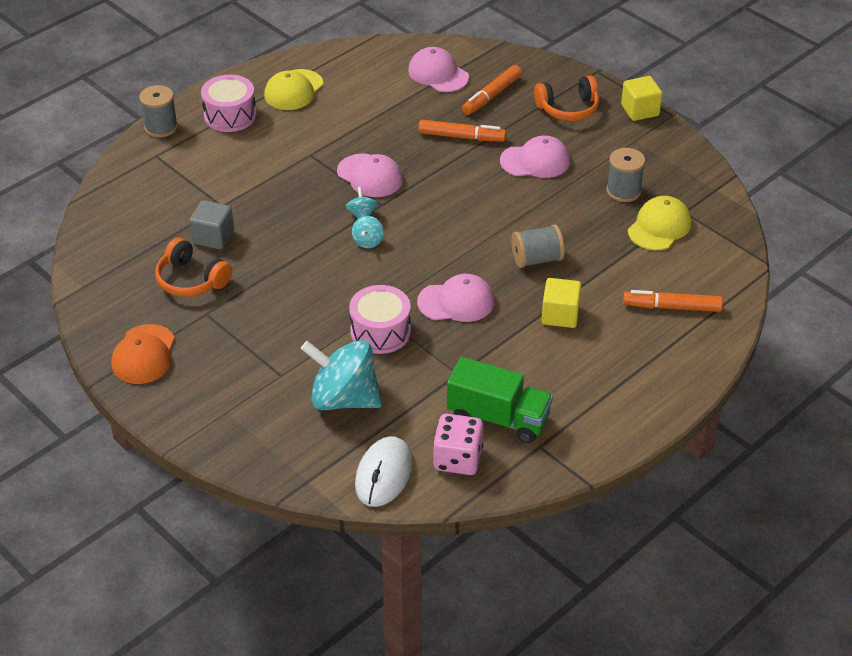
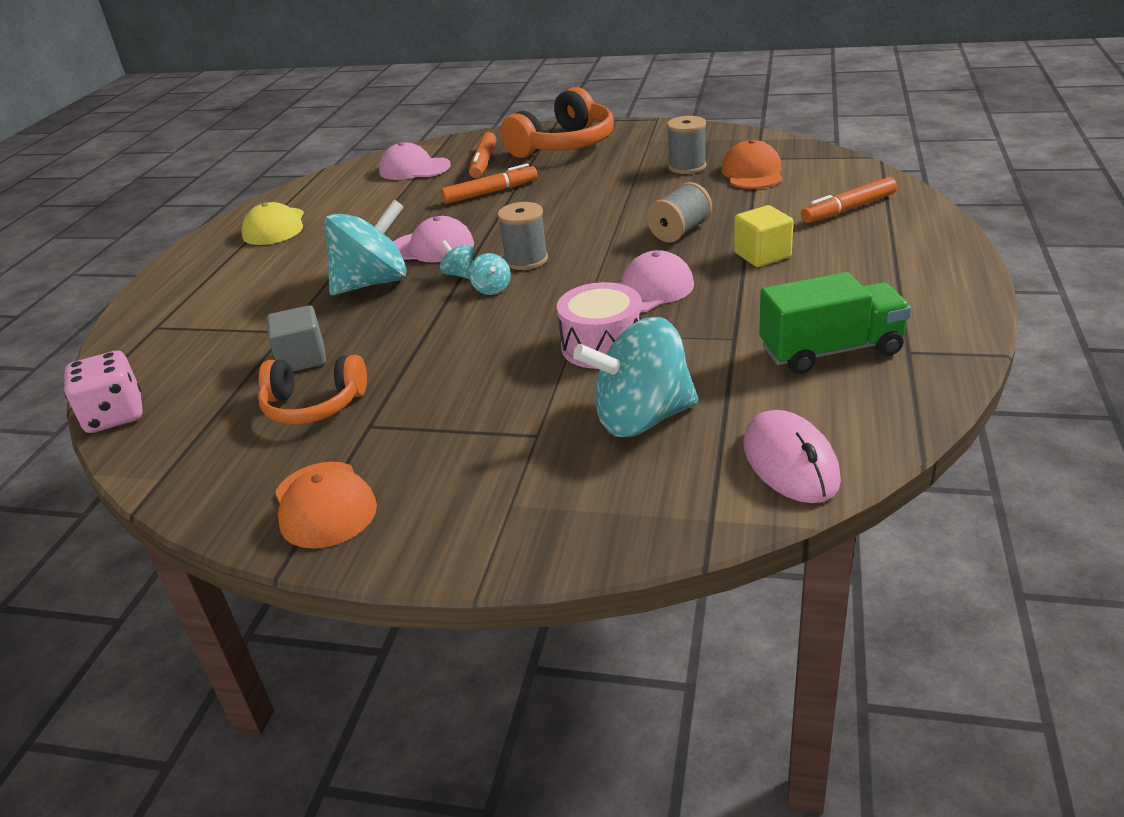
camera: 30 degrees left, 10 degrees down
grey spool [139,85,178,137] -> grey spool moved to [498,202,548,270]
pink drum [201,74,256,132] -> none
white mouse [355,436,412,507] -> pink mouse [744,410,841,503]
pink dice [433,414,483,475] -> pink dice moved to [64,351,143,433]
pink cap [500,136,570,178] -> none
orange headphones [534,76,599,121] -> orange headphones [500,87,614,158], size x1.57
yellow cube [621,76,662,121] -> none
yellow cap [628,196,692,250] -> orange cap [721,140,782,189]
none -> turquoise spinning top [324,199,407,295]

